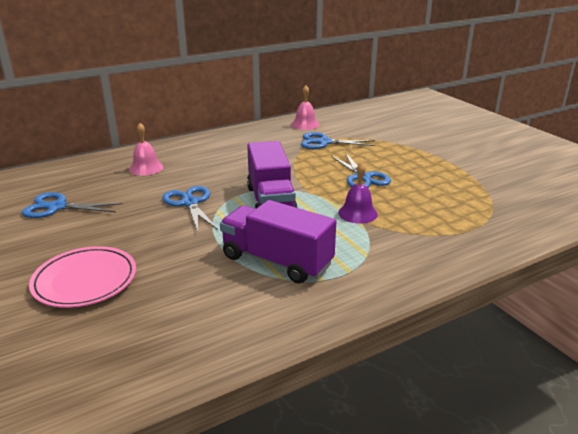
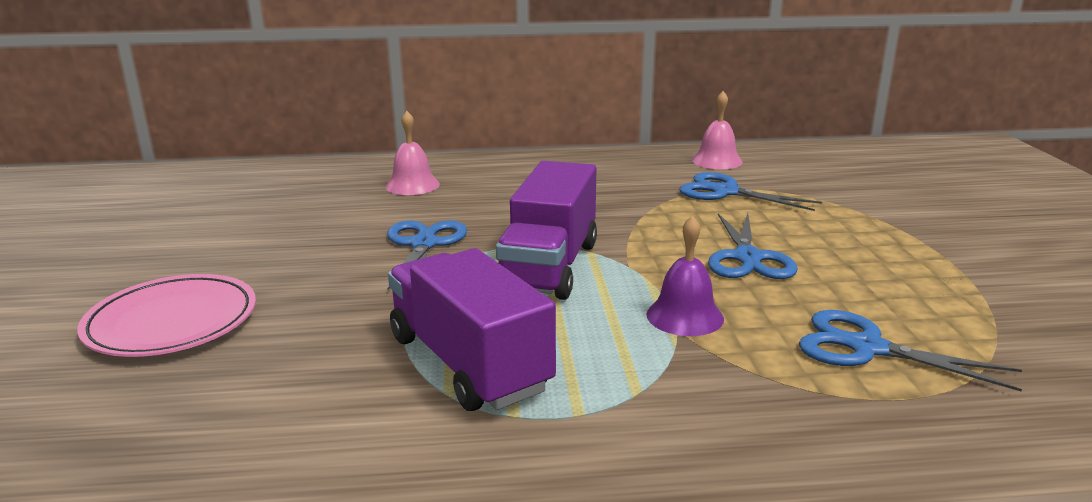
camera: 25 degrees right, 5 degrees down
blue scissors [22,192,122,218] -> blue scissors moved to [799,310,1022,391]

